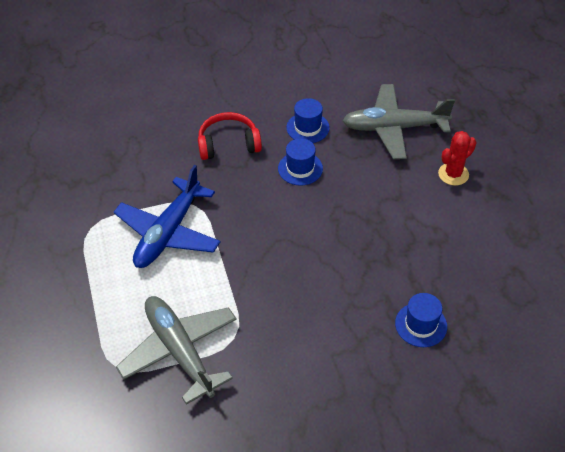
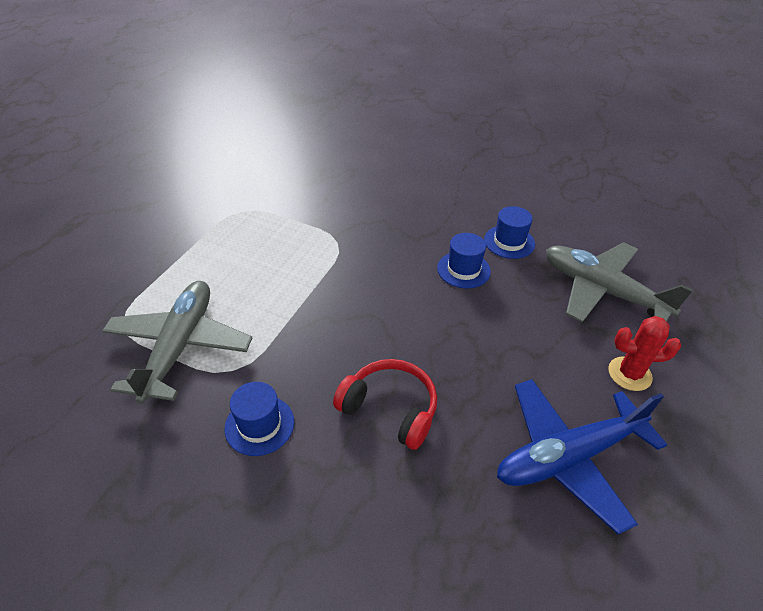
camera: 40 degrees right, 5 degrees down
blue plane [114,165,221,268] -> blue plane moved to [497,379,667,534]
red headphones [198,112,262,160] -> red headphones moved to [333,359,437,450]
blue hat [395,293,447,347] -> blue hat moved to [225,382,294,456]

